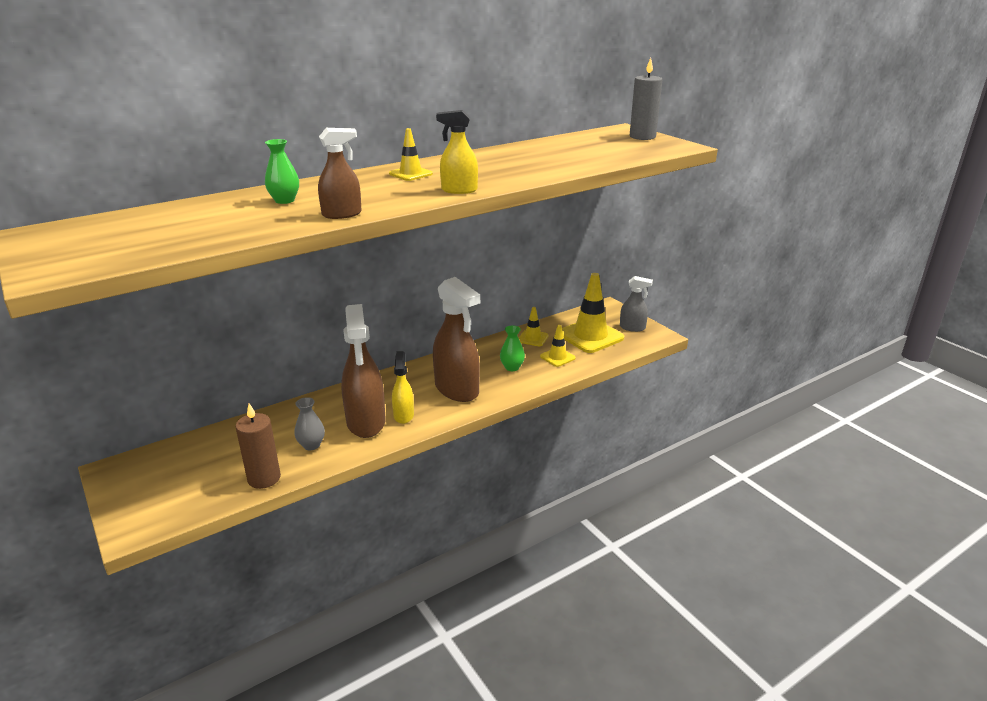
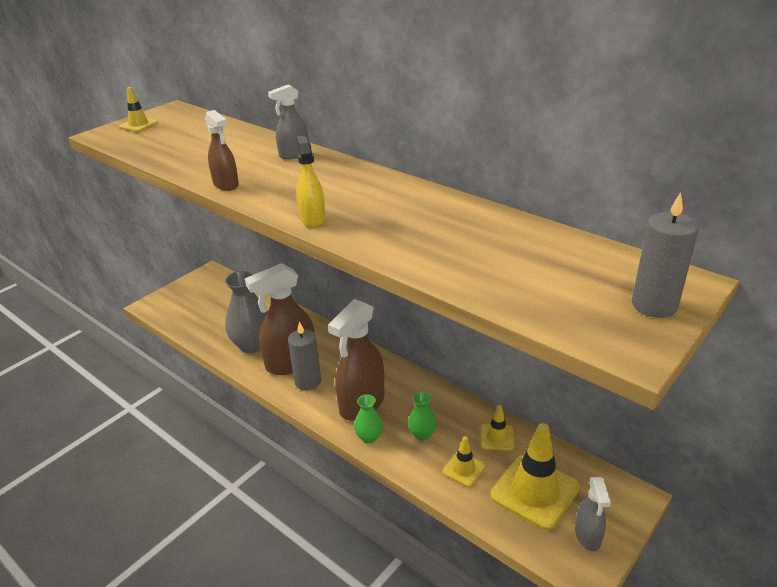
camera: 75 degrees right, 5 degrees up
brown candle [235,403,281,489] -> none
green vase [265,139,299,204] -> green vase moved to [354,394,383,443]
grey vase [294,397,325,450] -> grey vase [224,271,268,353], size x1.88
yellow traffic cone [389,128,433,181] -> yellow traffic cone moved to [119,87,158,132]
yellow spray bottle [392,351,414,424] -> grey candle [288,321,321,390]
none -> grey spray bottle [268,84,309,159]

